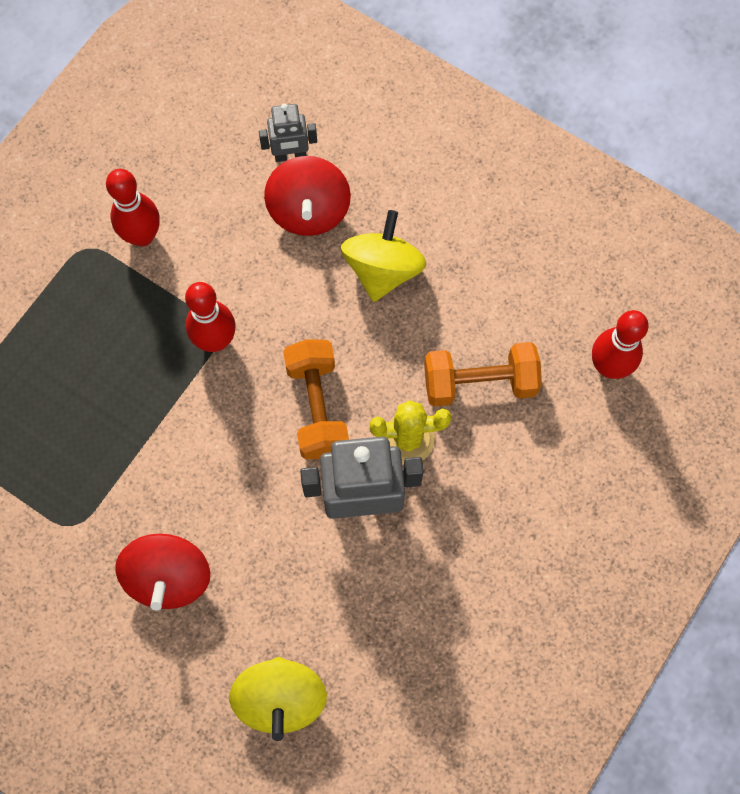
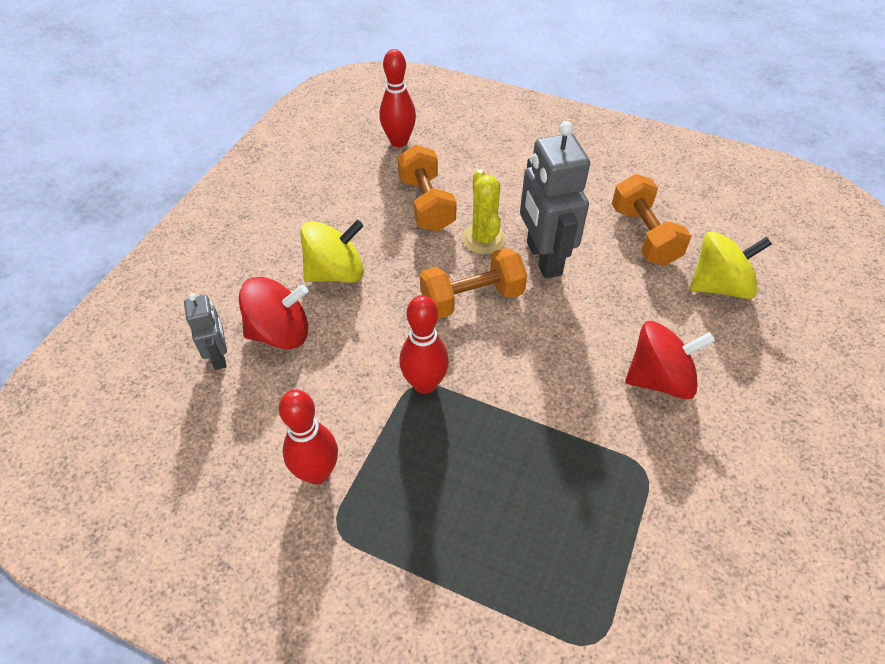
camera: 100 degrees left, 20 degrees down
yellow spinning top [341,210,426,302] -> yellow spinning top turned 150 degrees clockwise [300,220,364,283]
none -> orange dumbbell [612,174,691,266]

